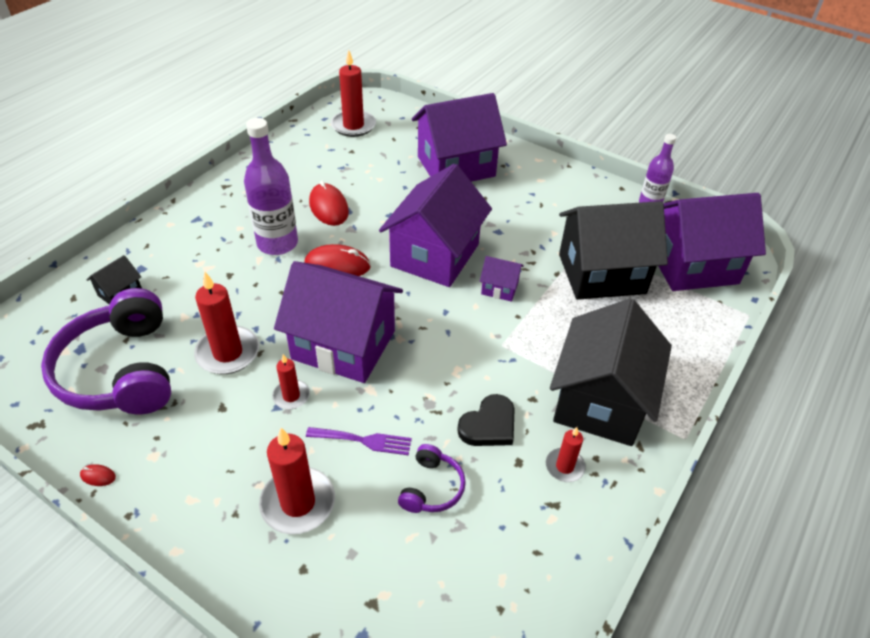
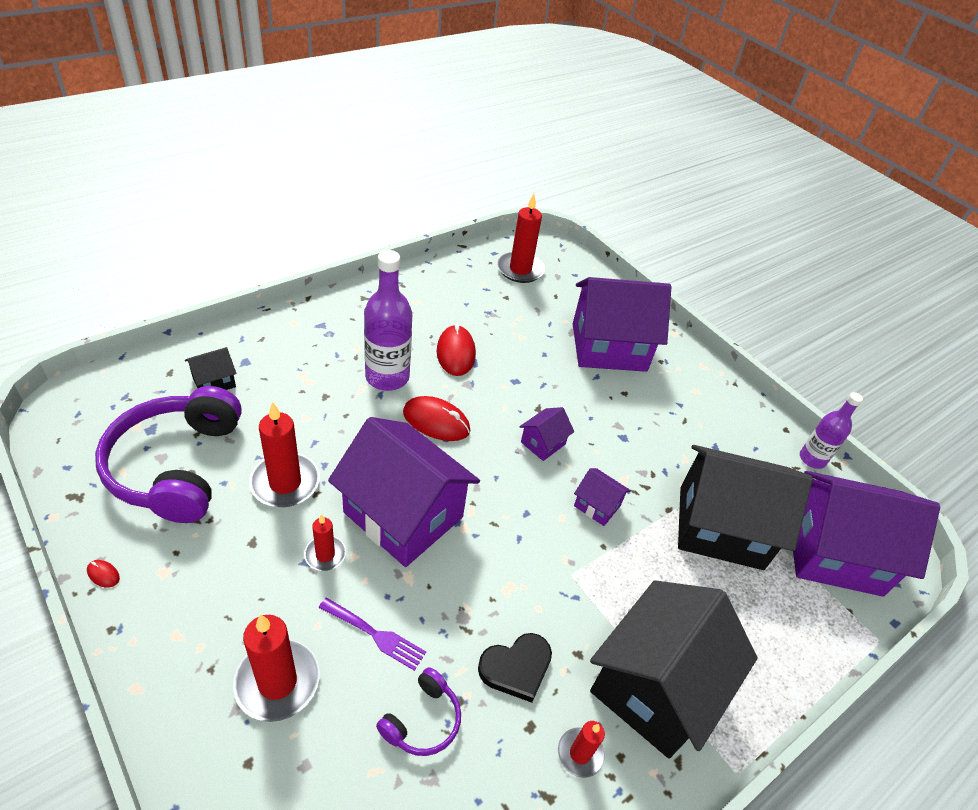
camera: 15 degrees right, 0 degrees up
purple house [379,164,492,287] -> purple house [519,407,574,461], size x0.43

